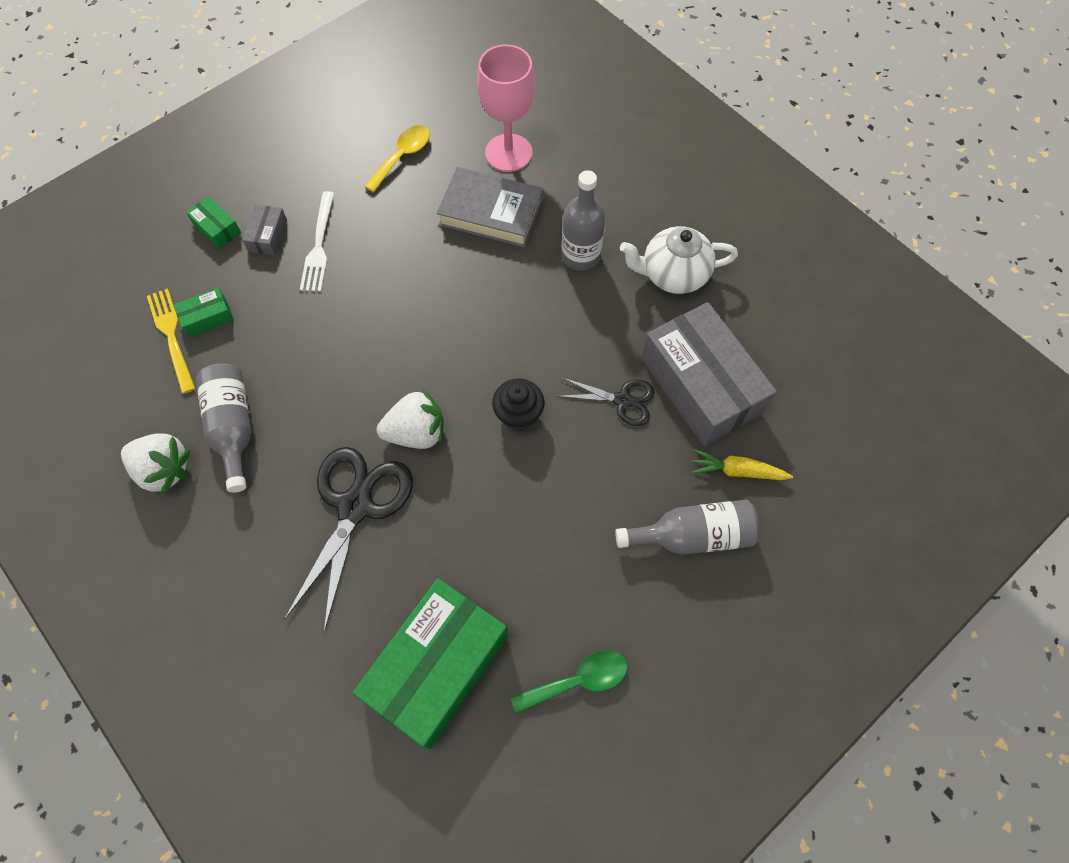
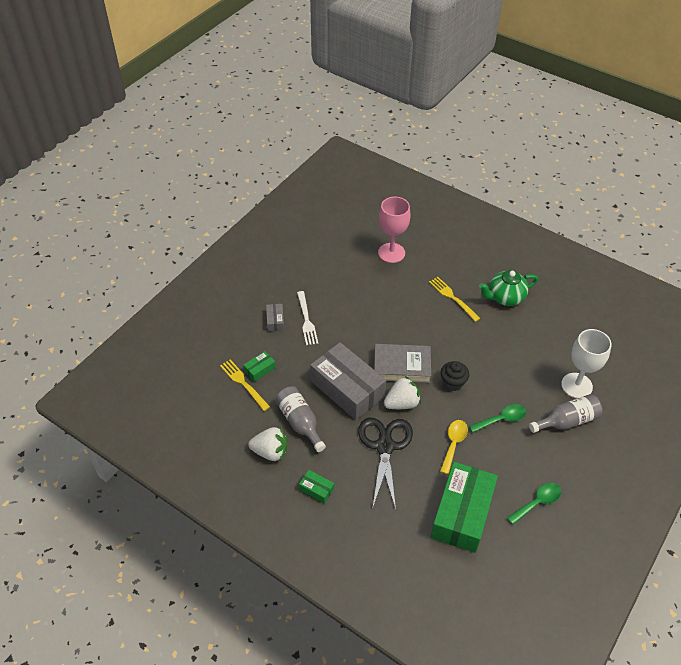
camera: 15 degrees left, 15 degrees down
green box [186,196,241,249] -> green box moved to [299,470,334,504]
yellow spoon [364,125,430,192] -> yellow spoon moved to [440,420,468,474]
grey book [437,167,543,248] -> grey book moved to [374,344,431,383]
black scissors [559,377,655,426] -> none
grey bottle [561,170,605,271] -> yellow fork [429,277,481,322]
white teapot [620,226,738,294] -> green teapot [479,270,538,306]
grey box [641,302,777,446] -> grey box moved to [310,342,386,420]
yellow carrot [692,449,793,480] -> white goblet [561,329,612,398]
none -> green spoon [469,404,526,433]

